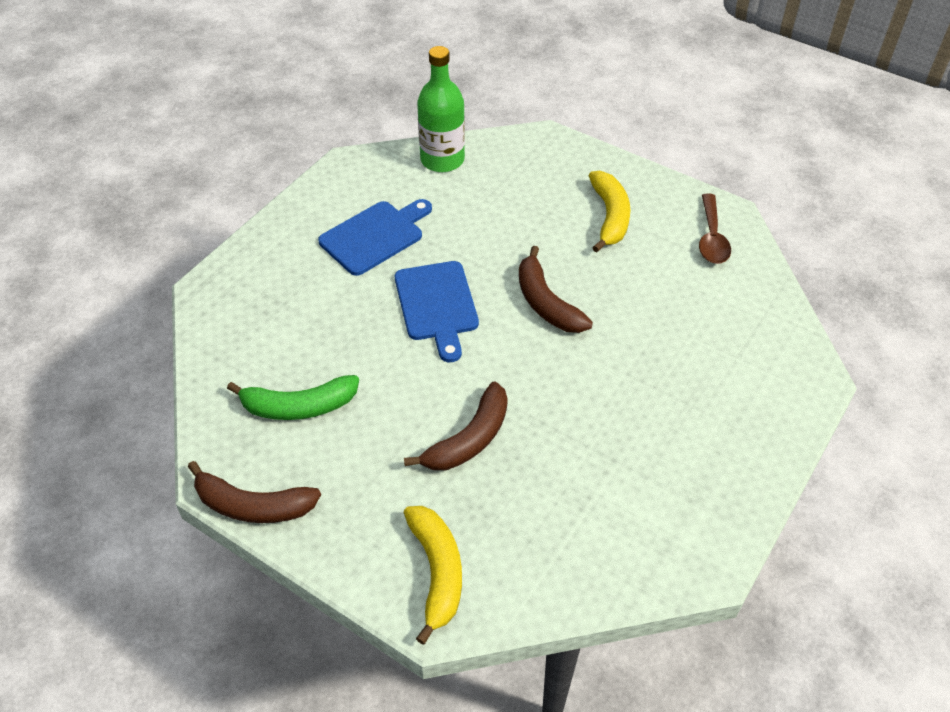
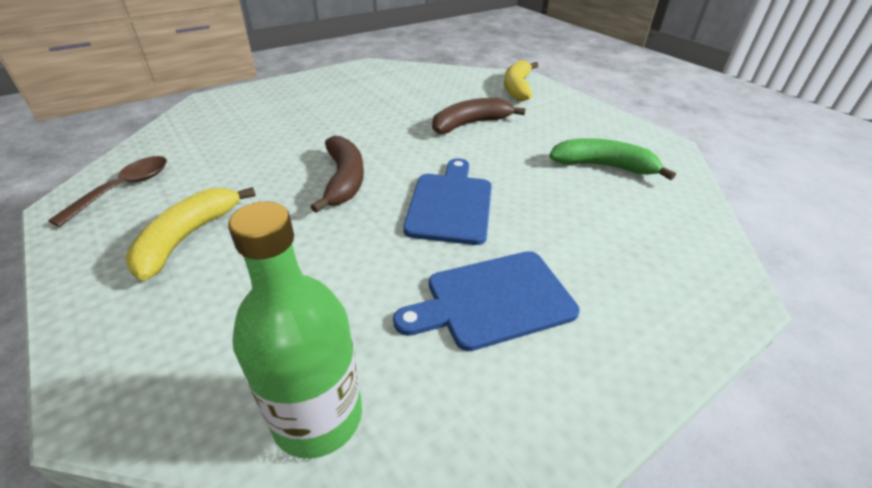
camera: 160 degrees left, 10 degrees down
brown banana [188,461,321,523] -> none

